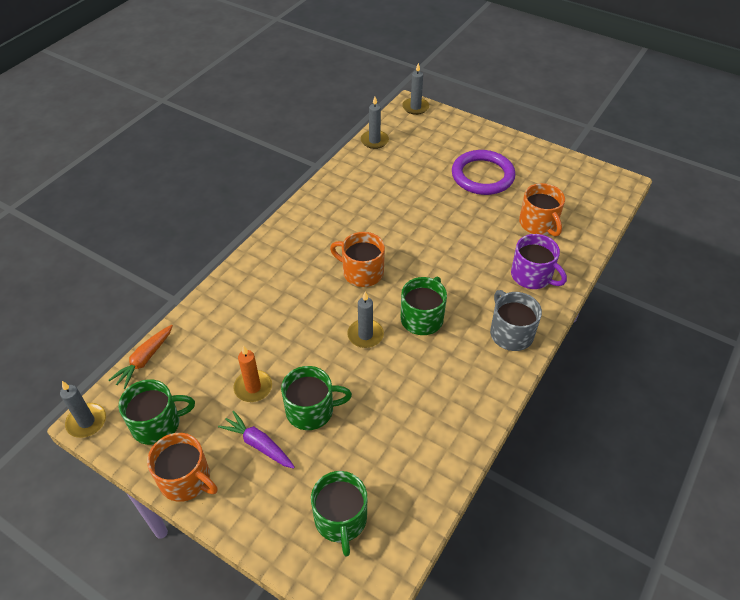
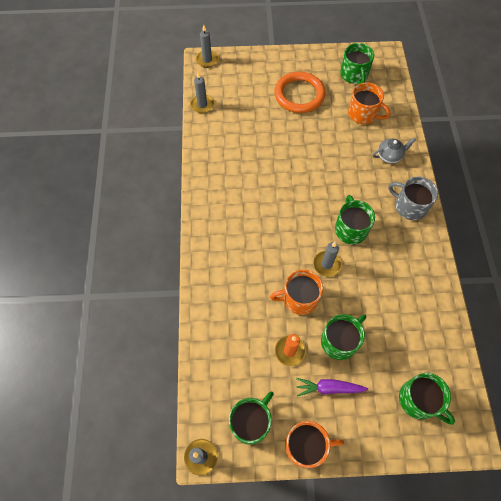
camera: 35 degrees left, 15 degrees up
orange carrot [108,325,173,389] -> none
orange mug [330,232,385,287] -> orange mug moved to [270,269,323,315]
purple ring [452,150,515,195] -> orange ring [274,72,325,113]
purple mug [511,234,567,289] -> grey teapot [373,138,416,164]
none -> green mug [340,43,374,84]

